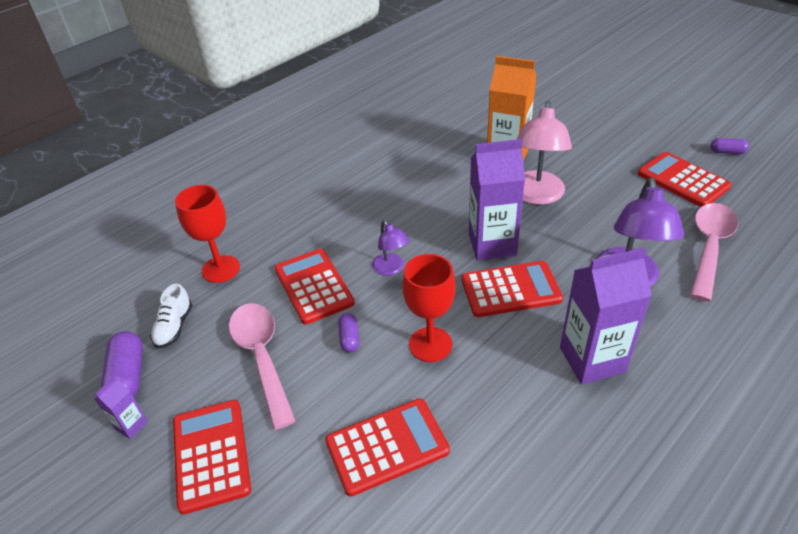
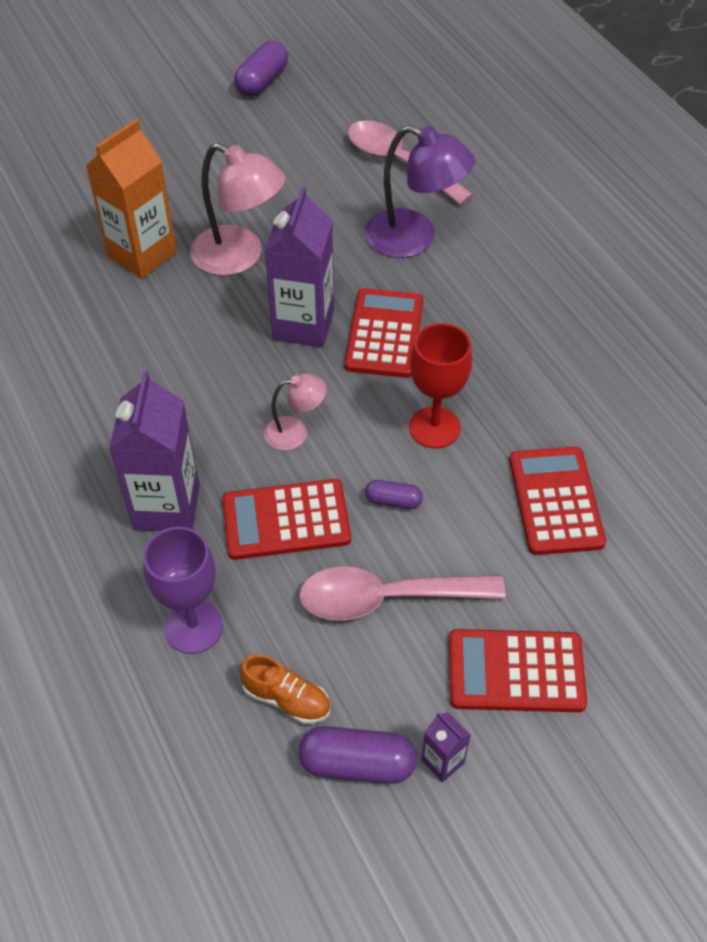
camera: 75 degrees left, 10 degrees up
white shoe [150,284,192,349] -> orange shoe [239,654,331,724]
red goblet [175,185,240,283] -> purple goblet [143,527,223,654]
purple lamp [372,220,409,276] -> pink lamp [264,373,327,450]
purple carton [560,248,652,384] -> purple carton moved to [109,370,200,531]
red calculator [638,152,732,207] -> none
purple capsule [711,138,749,154] -> purple capsule [234,40,288,96], size x1.73

